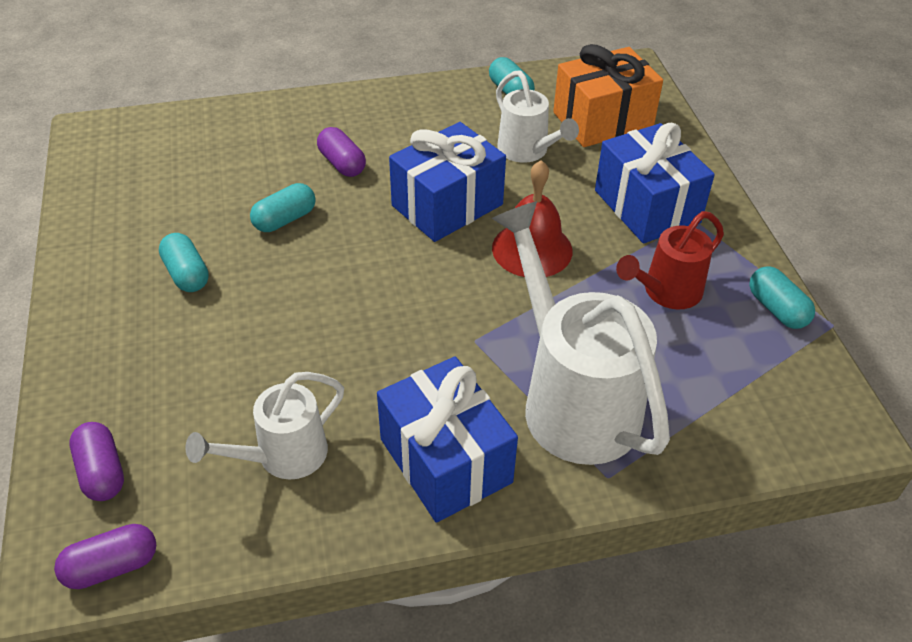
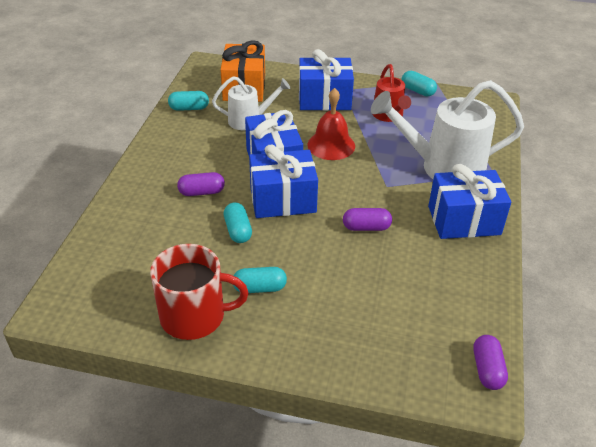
camera: 65 degrees left, 5 degrees down
purple capsule [69,422,124,501] -> purple capsule moved to [343,208,392,231]
white watering can [185,372,344,479] -> none
turquoise capsule [749,266,815,329] -> turquoise capsule turned 45 degrees clockwise [401,71,437,96]
none -> red mug [150,244,249,340]
none -> blue gift [249,144,318,218]

